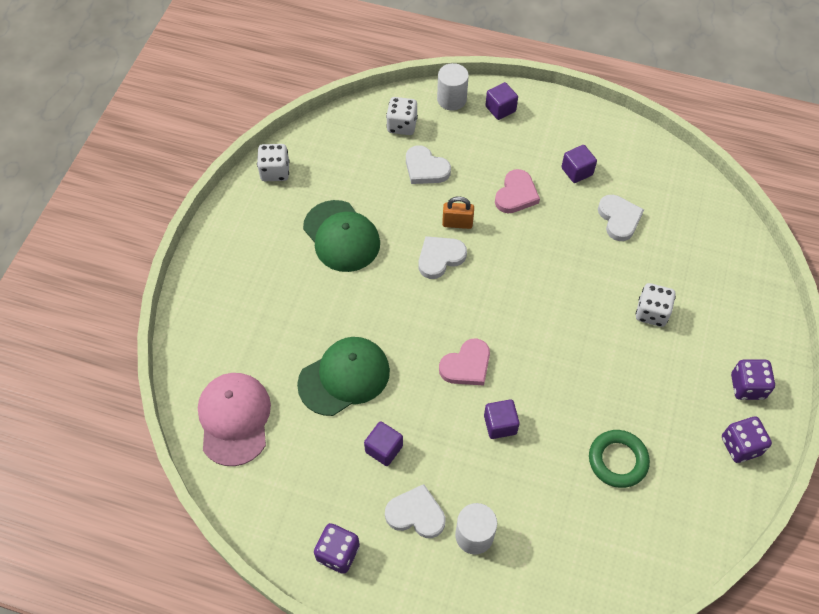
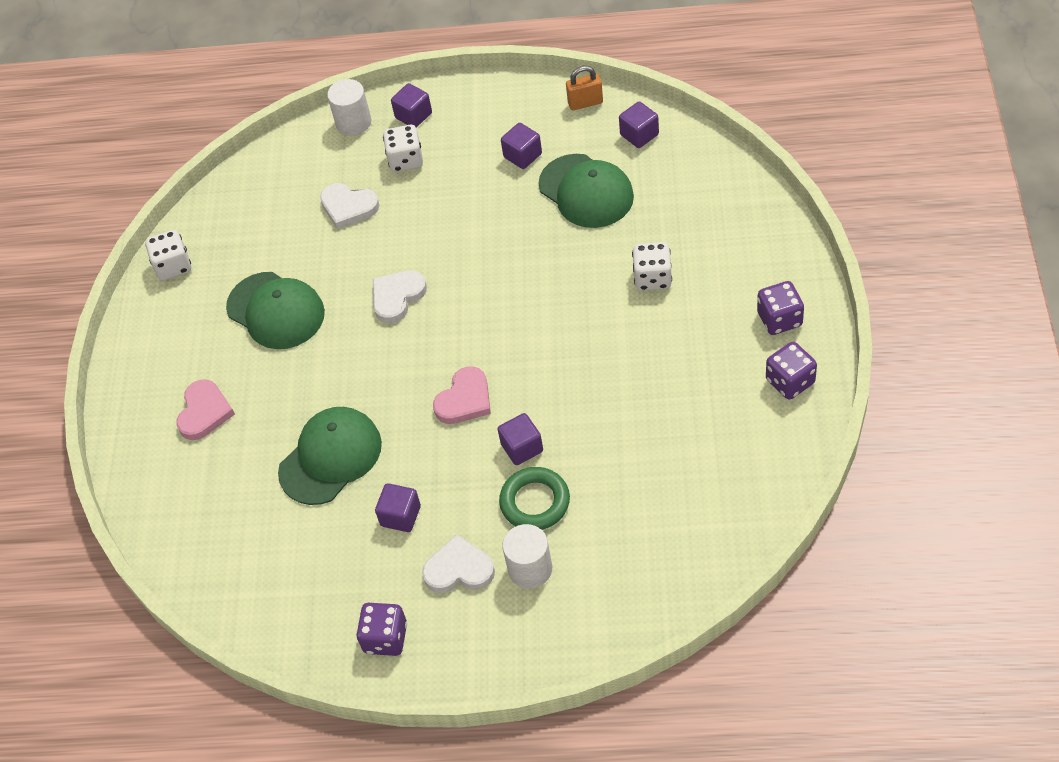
camera: 10 degrees left, 5 degrees down
pink cap [198,373,271,466] -> none
white dice [386,97,418,135] -> white dice moved to [383,125,423,172]
orange padlock [442,196,474,229] -> orange padlock moved to [566,66,603,110]
pink heart [495,169,540,213] -> pink heart moved to [176,379,235,440]
green ring [589,430,650,488] -> green ring moved to [499,467,570,530]
white heart [598,195,644,241] -> green cap [538,154,634,228]
none -> purple cube [619,101,659,148]

